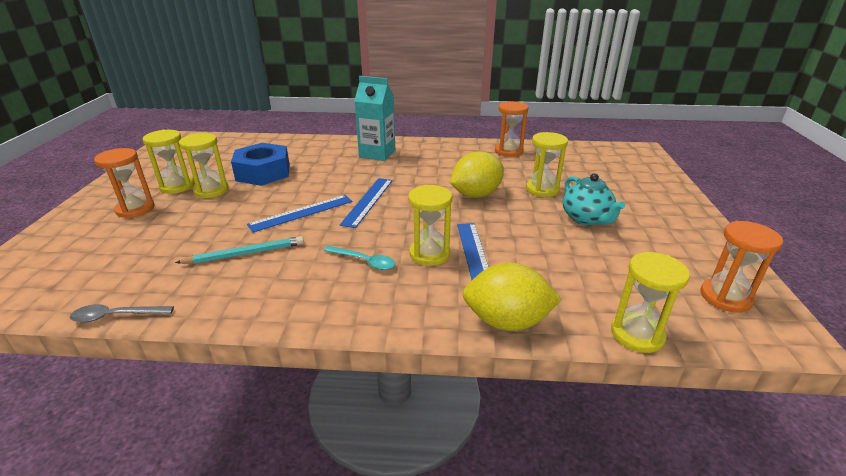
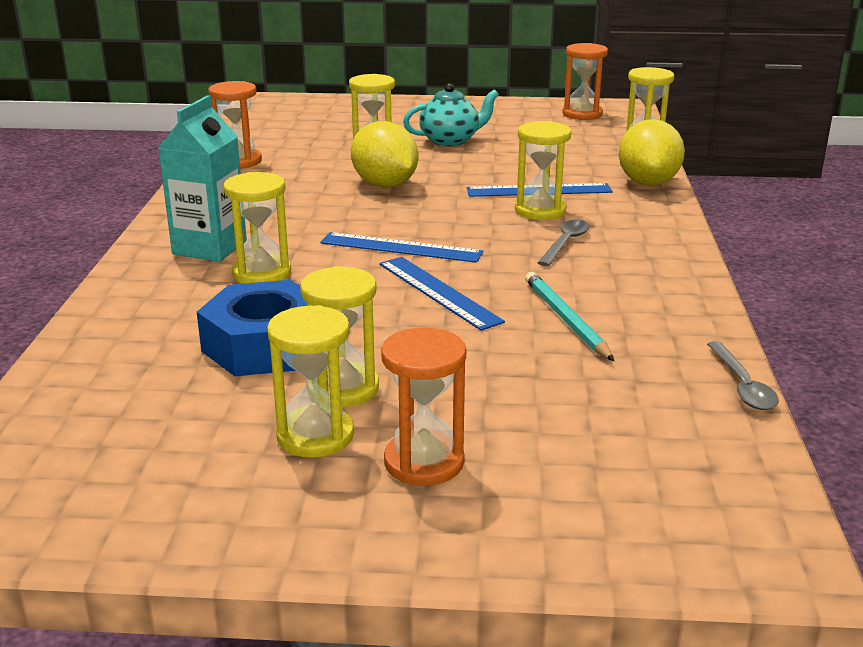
camera: 90 degrees left, 5 degrees down
turquoise spoon [323,246,395,270] -> grey spoon [538,219,590,266]
none -> yellow hourglass [224,172,291,284]

